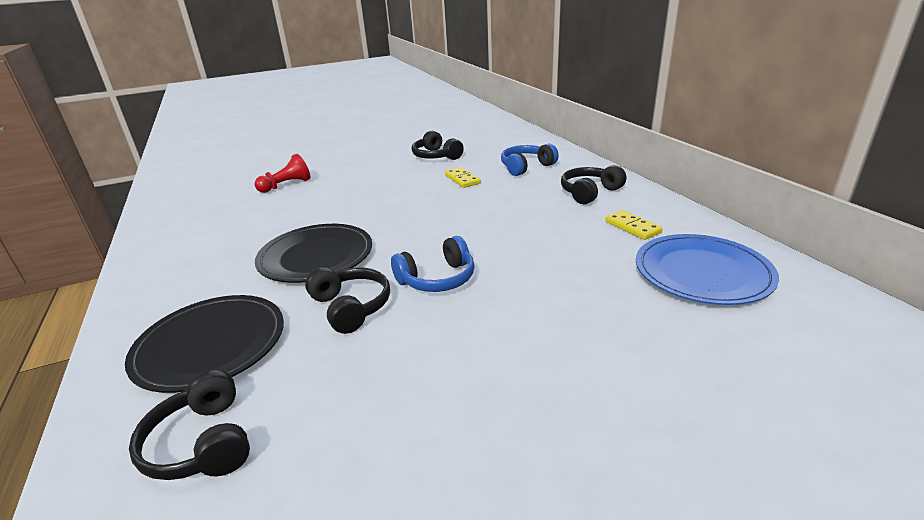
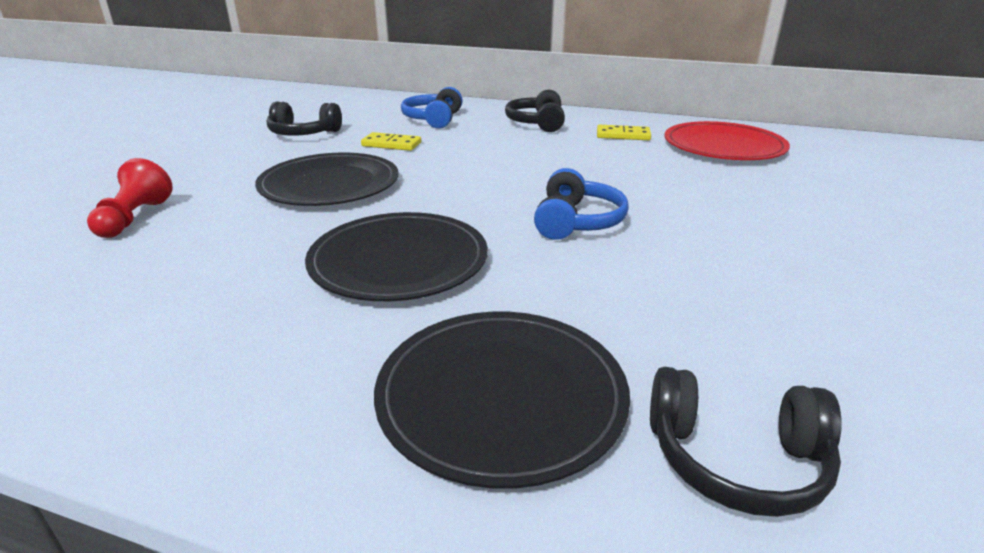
camera: 50 degrees left, 0 degrees up
black headphones [305,267,390,334] -> none
blue plate [636,234,779,305] -> red plate [665,121,790,160]
none -> black plate [255,153,399,206]

